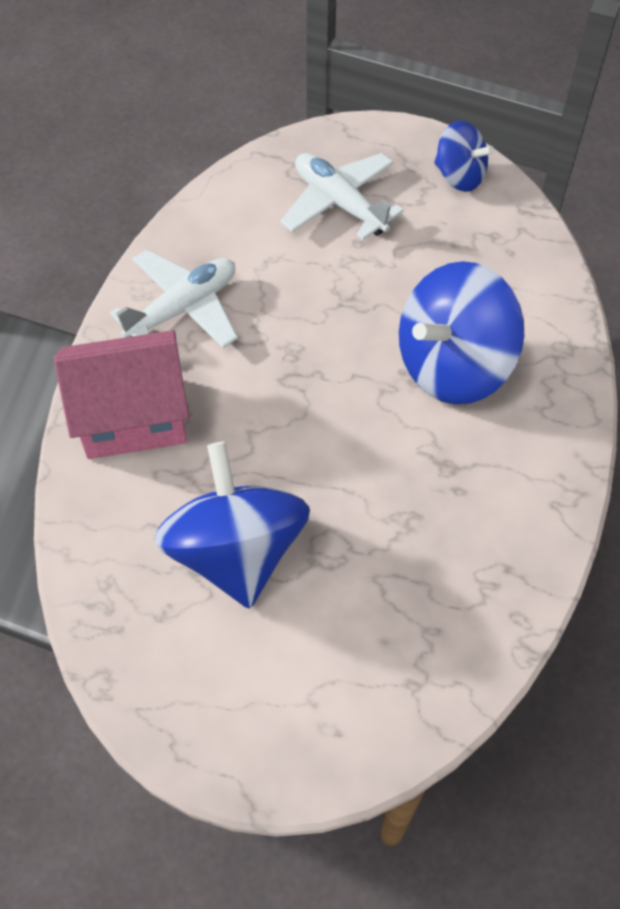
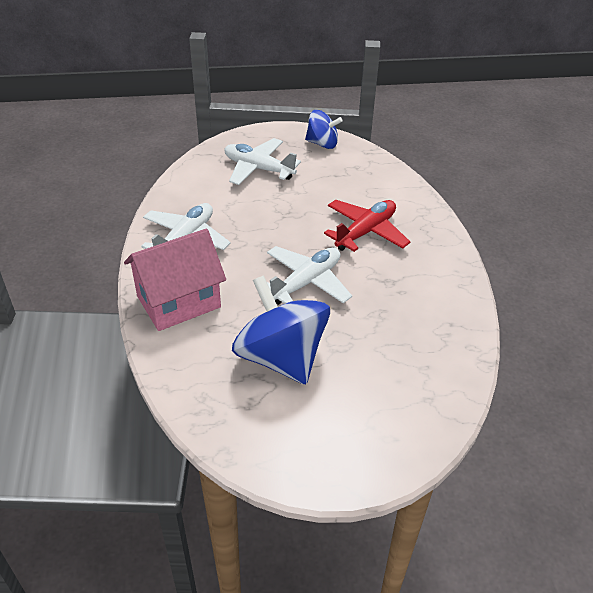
camera: 20 degrees left, 15 degrees down
blue spinning top [399,261,524,404] -> red plane [324,200,410,252]
none -> white plane [267,246,352,305]

